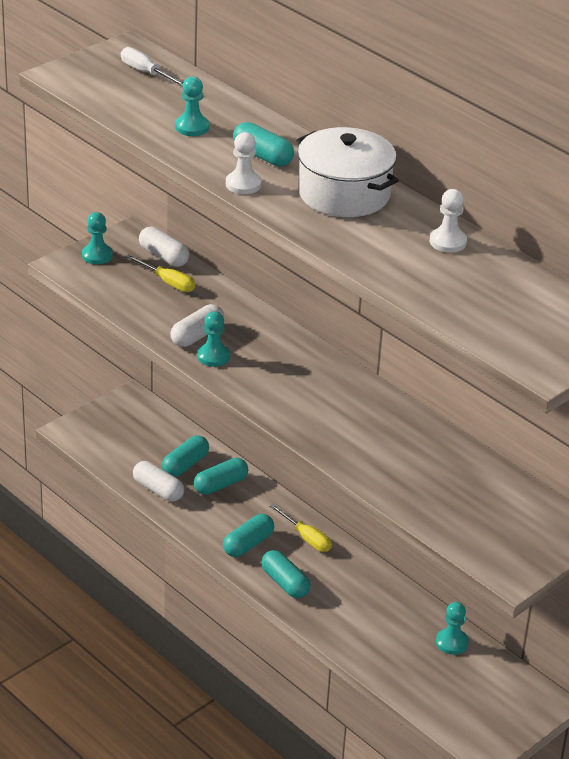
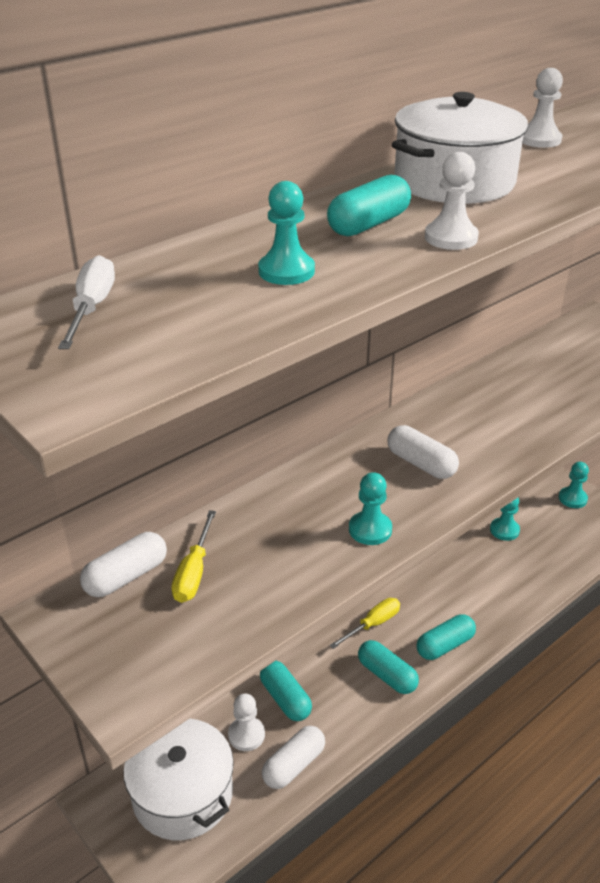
camera: 85 degrees left, 0 degrees up
turquoise pawn [82,212,113,264] -> turquoise pawn moved to [559,462,589,508]
white screwdriver [121,47,183,86] -> white screwdriver turned 135 degrees clockwise [58,255,115,349]
yellow screwdriver [125,254,195,292] -> yellow screwdriver turned 150 degrees clockwise [171,510,216,603]
turquoise capsule [162,436,209,477] -> white pawn [228,693,265,751]
white capsule [171,304,224,347] -> white capsule moved to [387,425,459,479]
none -> white pot [123,719,234,840]

